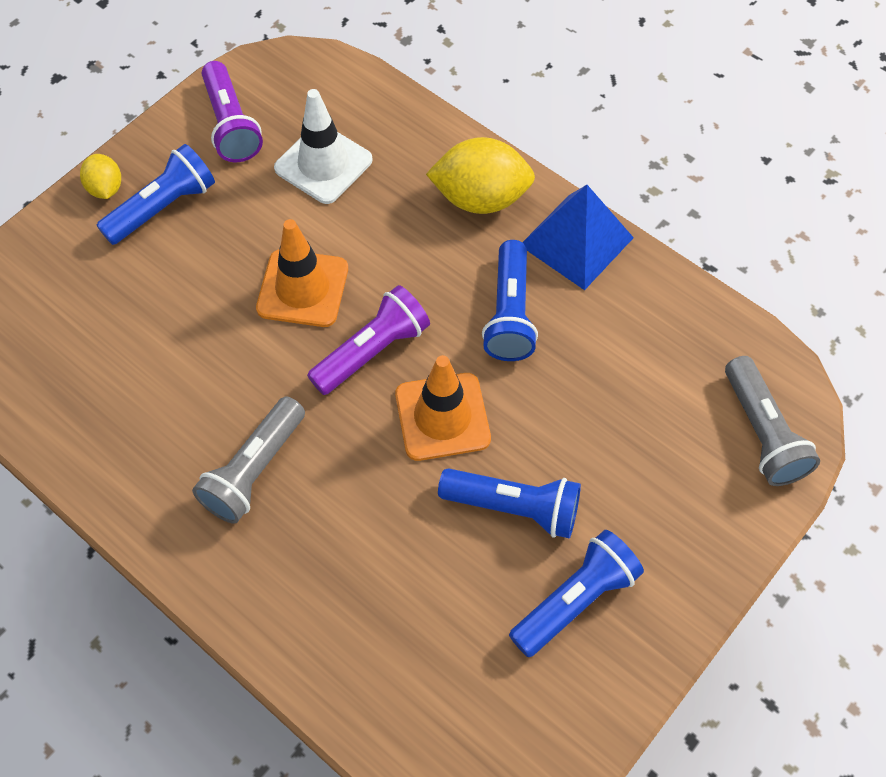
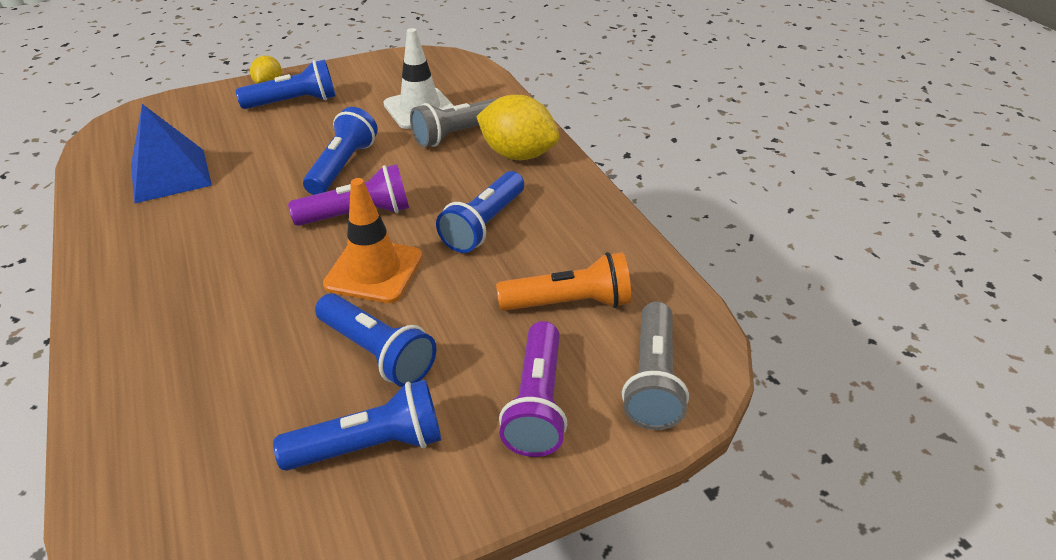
camera: 25 degrees right, 20 degrees down
grey flashlight [192,396,305,524] -> grey flashlight moved to [410,98,498,147]
purple flashlight [202,61,263,162] -> purple flashlight moved to [499,321,567,457]
orange traffic cone [256,219,348,327] -> blue flashlight [303,107,378,195]
blue pyramid [522,185,634,290] -> blue pyramid moved to [131,104,212,203]
none -> orange flashlight [496,252,631,311]

